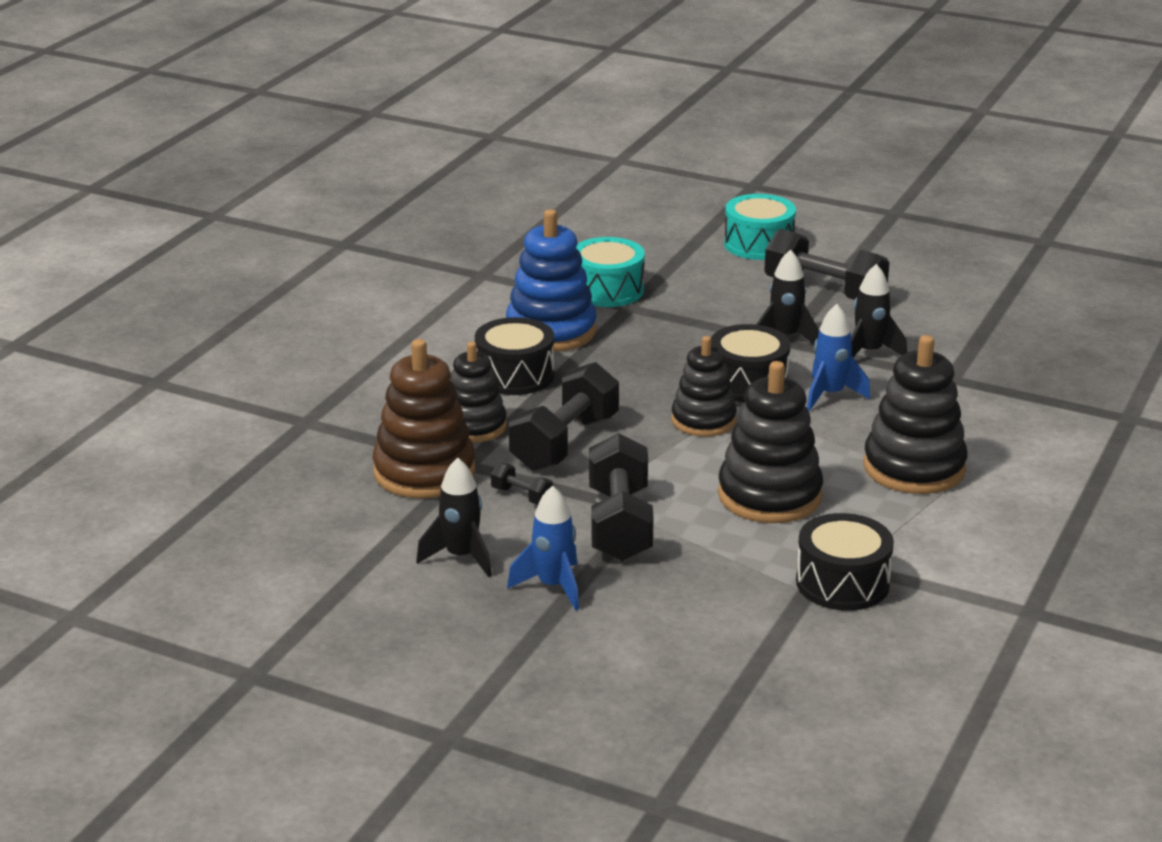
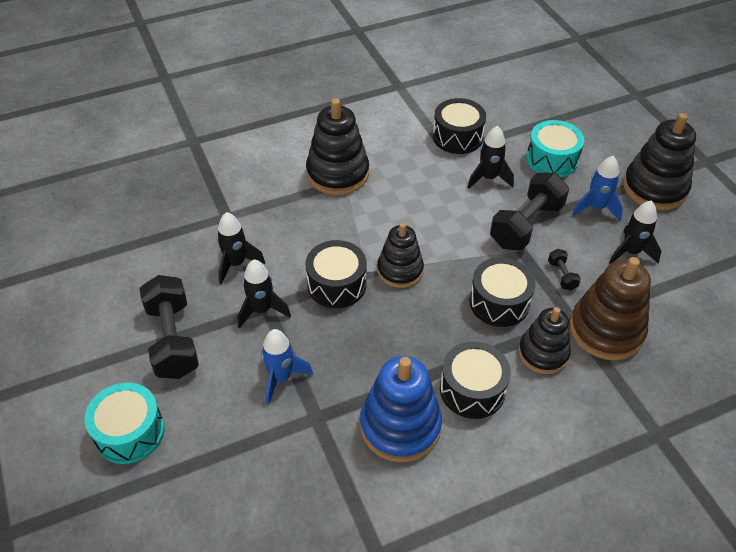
camera: 140 degrees left, 20 degrees up
black dumbbell [509,362,619,471] -> black drum [469,257,536,327]
turquoise drum [576,237,645,307] -> turquoise drum moved to [526,120,584,177]
black stacking toy [718,361,823,523] -> black stacking toy moved to [623,113,696,210]
blue rocket [807,304,870,411] -> blue rocket moved to [261,329,313,405]
none -> black rocket [467,126,514,189]

